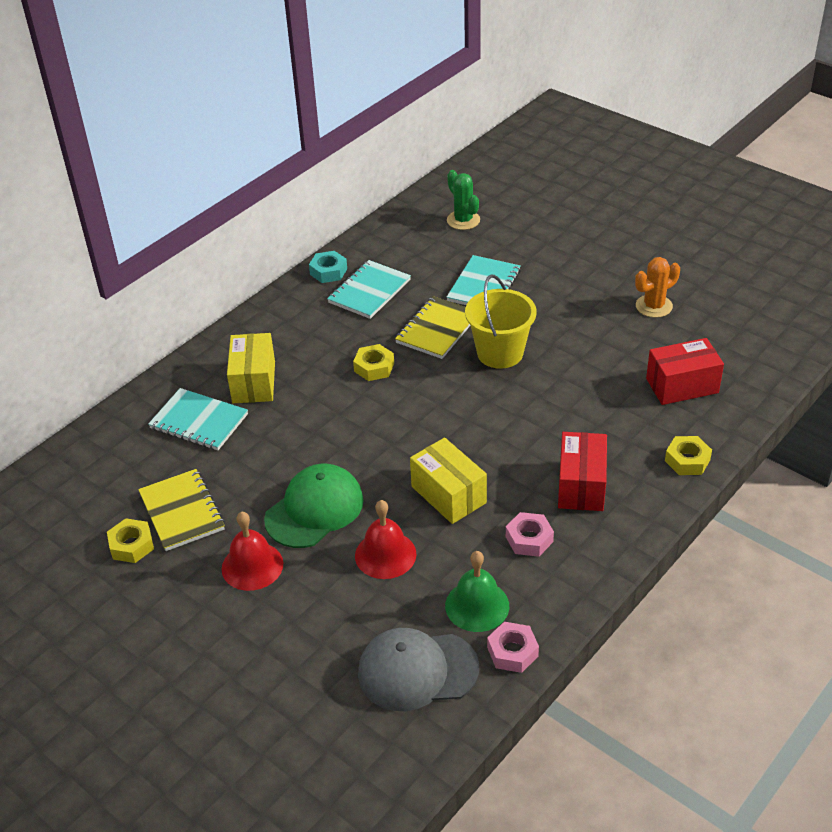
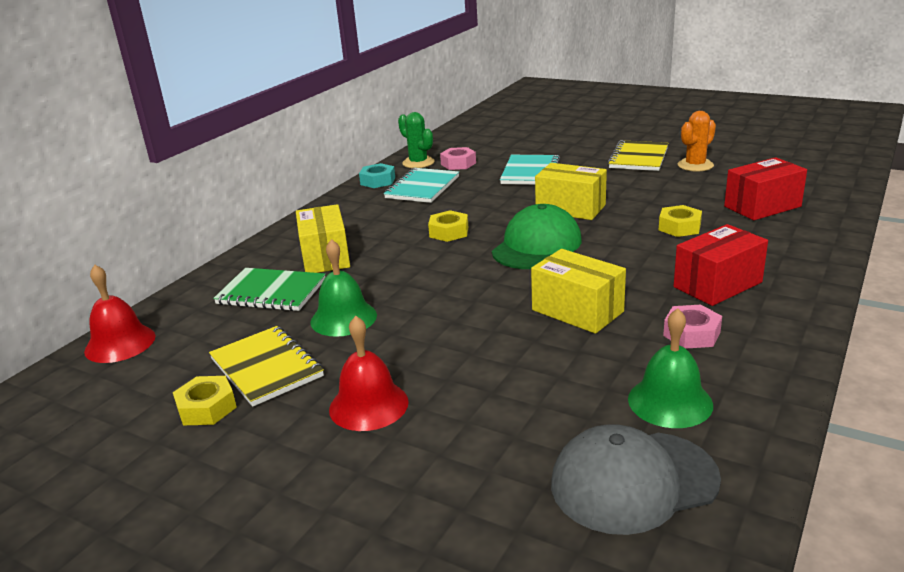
camera: 10 degrees left, 15 degrees down
turquoise notebook [148,388,248,450] -> green notebook [213,268,326,311]
green cap [264,464,364,548] -> green cap moved to [492,204,582,269]
red bell [355,500,416,579] -> red bell moved to [84,265,156,363]
yellow notebook [395,296,471,359] -> yellow notebook moved to [608,140,668,171]
green cactus [447,170,480,230] -> green cactus moved to [398,112,434,168]
yellow bucket [465,275,537,369] -> yellow box [535,163,607,220]
pink nut [487,622,539,673] -> pink nut moved to [440,147,476,170]
red box [558,432,607,511] -> red box turned 60 degrees clockwise [674,224,768,306]
yellow nut [665,436,712,475] -> yellow nut moved to [659,205,702,237]
none -> green bell [310,239,377,337]

